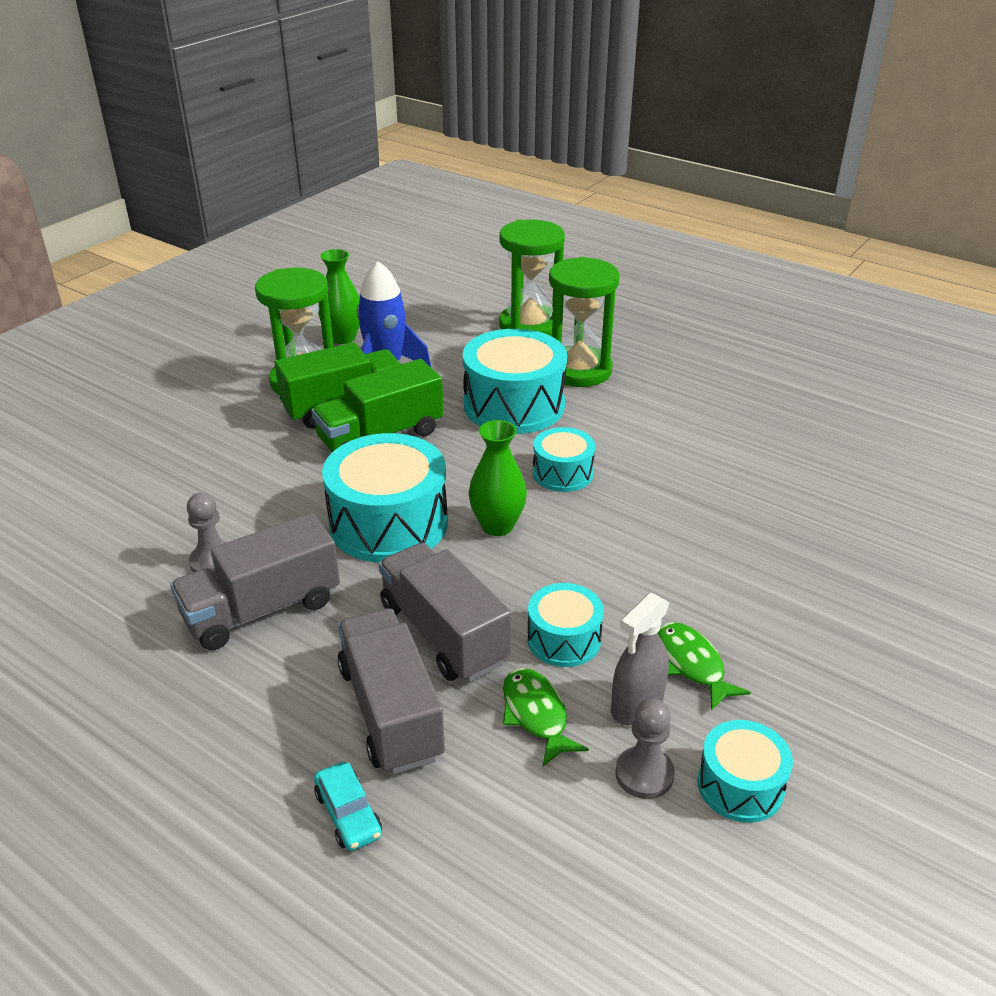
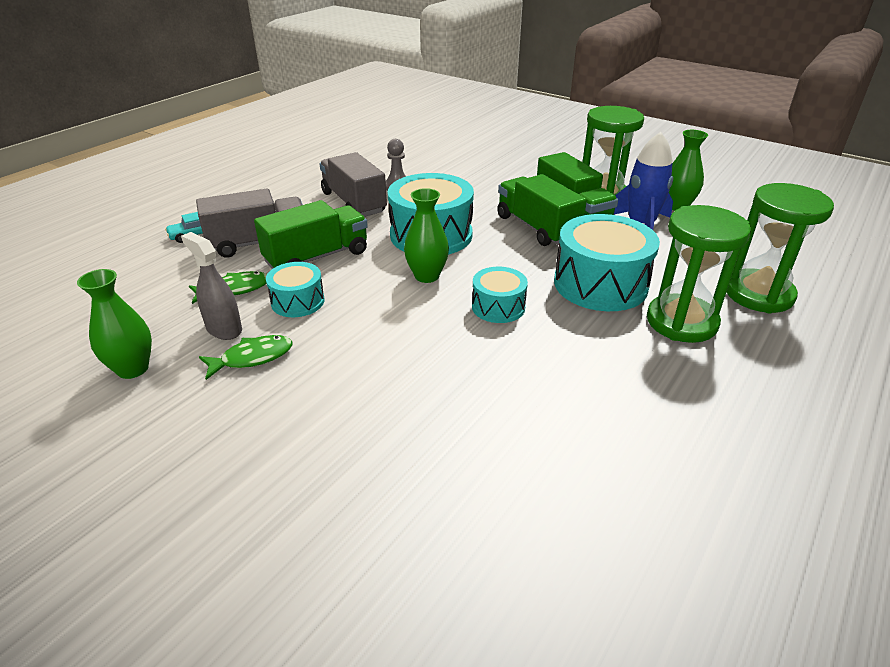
camera: 90 degrees right, 0 degrees up
grey truck [379,543,511,682] -> green truck [254,200,368,269]
grey pawn [615,698,675,799] -> none
turquoise drum [697,720,793,823] -> green vase [77,269,152,379]

